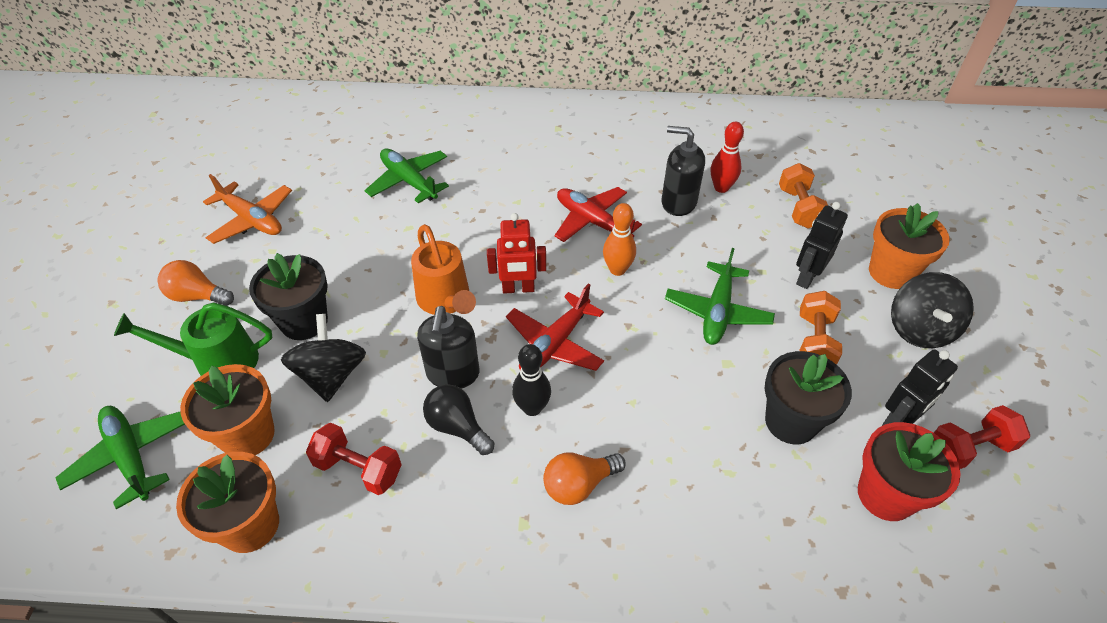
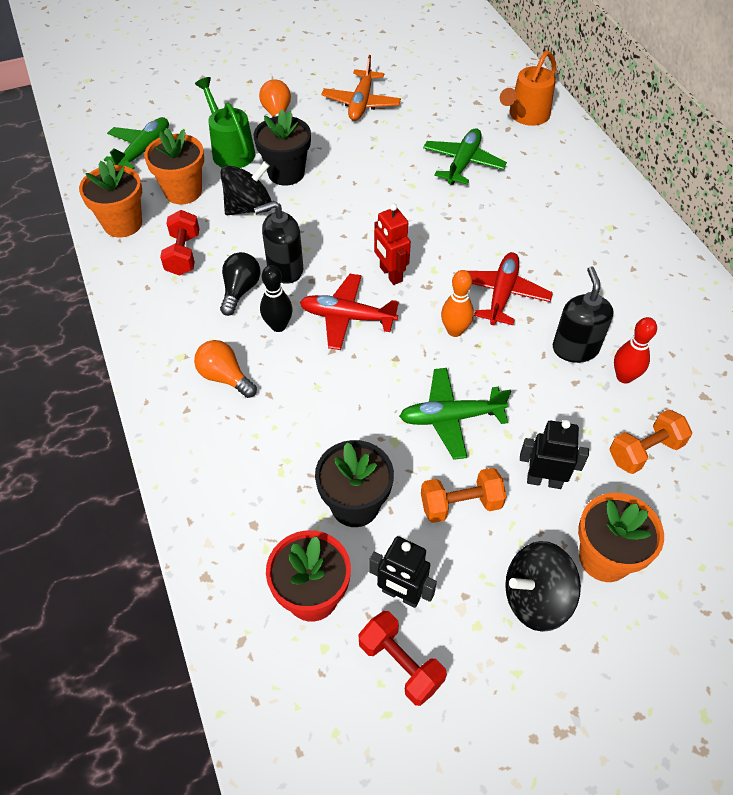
camera: 65 degrees right, 5 degrees up
orange watering can [411,224,476,315] -> orange watering can moved to [500,50,557,126]

